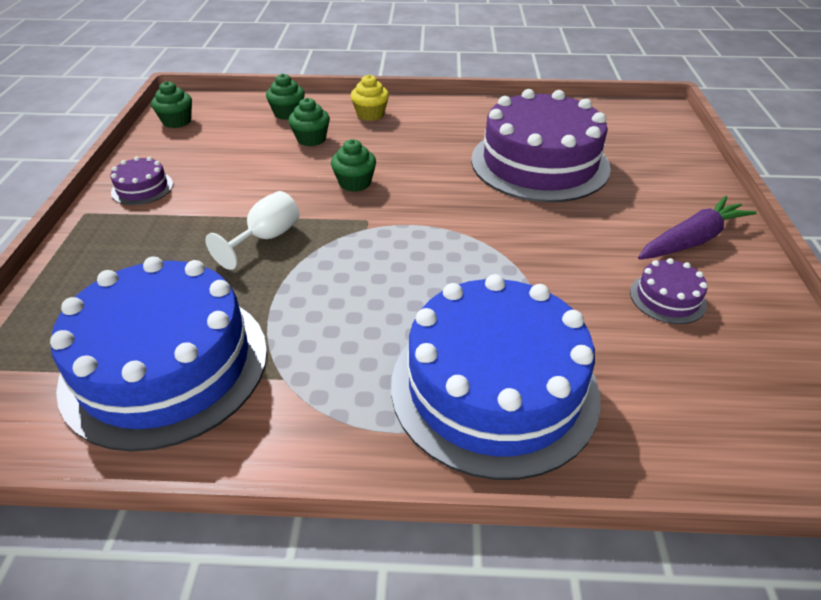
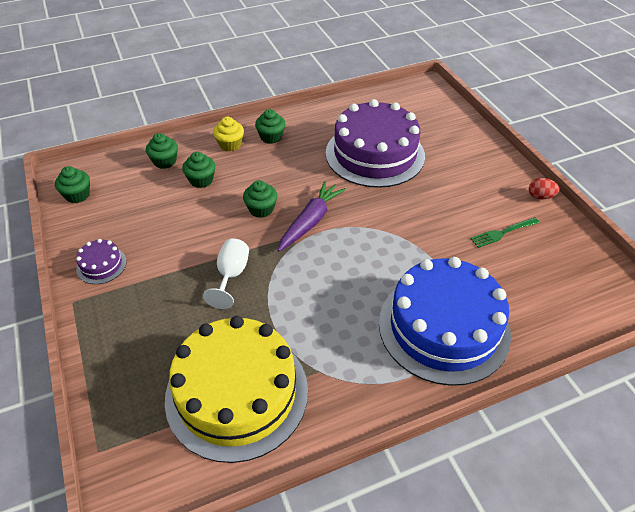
camera: 25 degrees left, 5 degrees up
blue cake [50,256,267,452] -> yellow cake [165,316,308,463]
purple cake [630,258,707,324] -> green fork [470,217,539,248]
purple carrot [638,196,757,260] -> purple carrot moved to [278,181,346,252]
none -> green cupcake [255,109,285,144]
none -> red egg [529,178,559,199]

